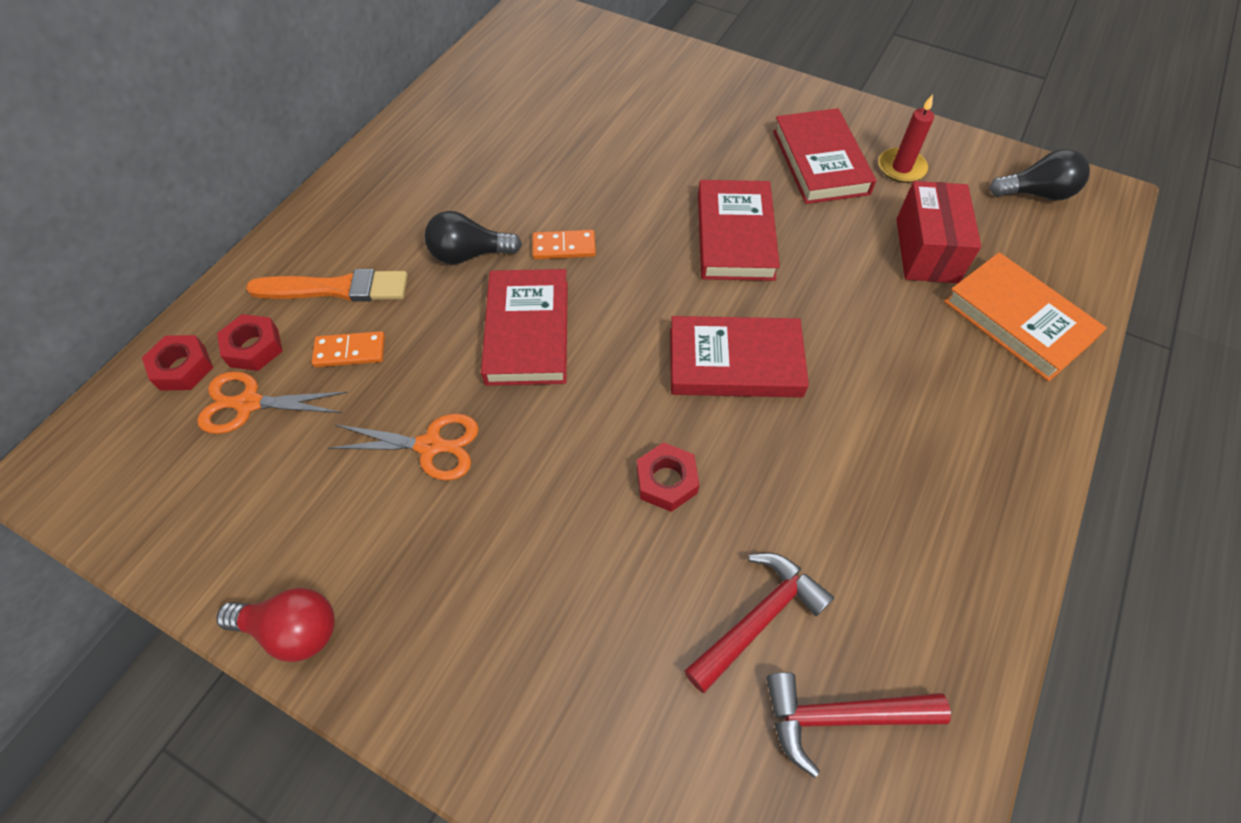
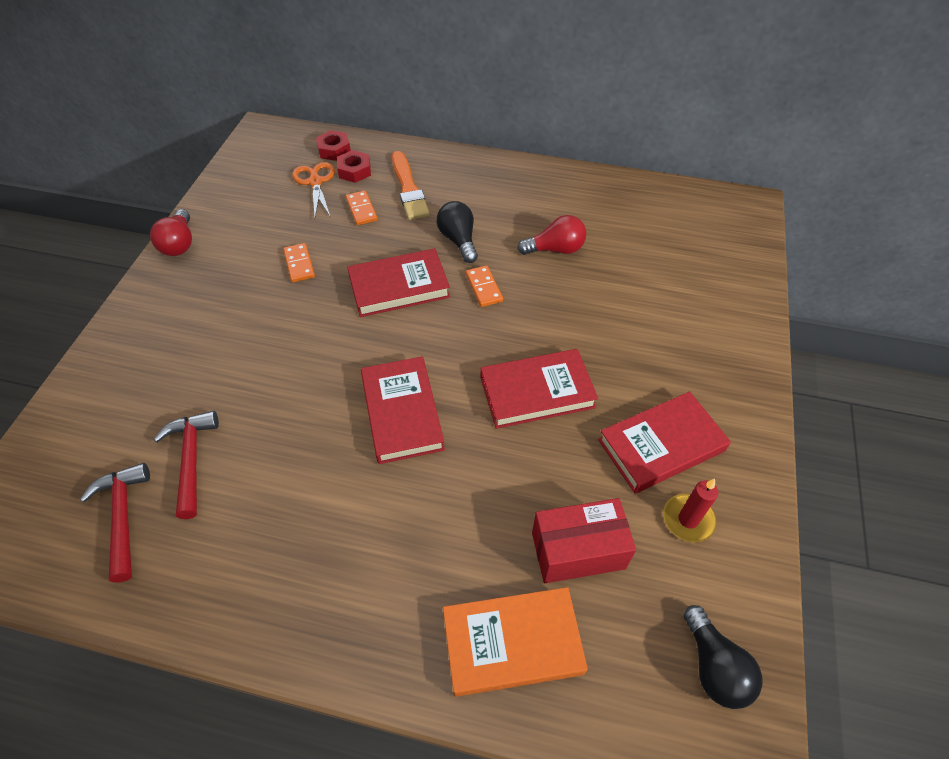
camera: 75 degrees right, 5 degrees down
orange scissors [328,413,479,480] -> orange domino [283,243,315,282]
red nut [637,442,700,512] -> none
red hammer [684,553,834,693] -> red hammer turned 135 degrees counterclockwise [154,411,219,519]
orange book [944,252,1106,381] -> orange book turned 45 degrees clockwise [443,587,588,697]
none -> red light bulb [517,215,586,255]

